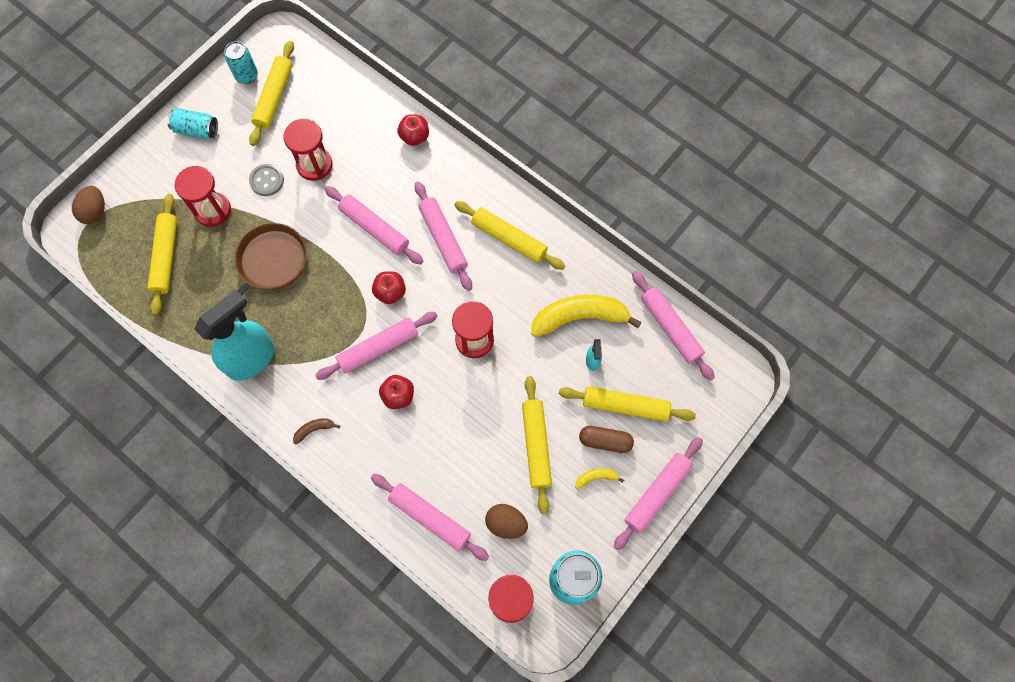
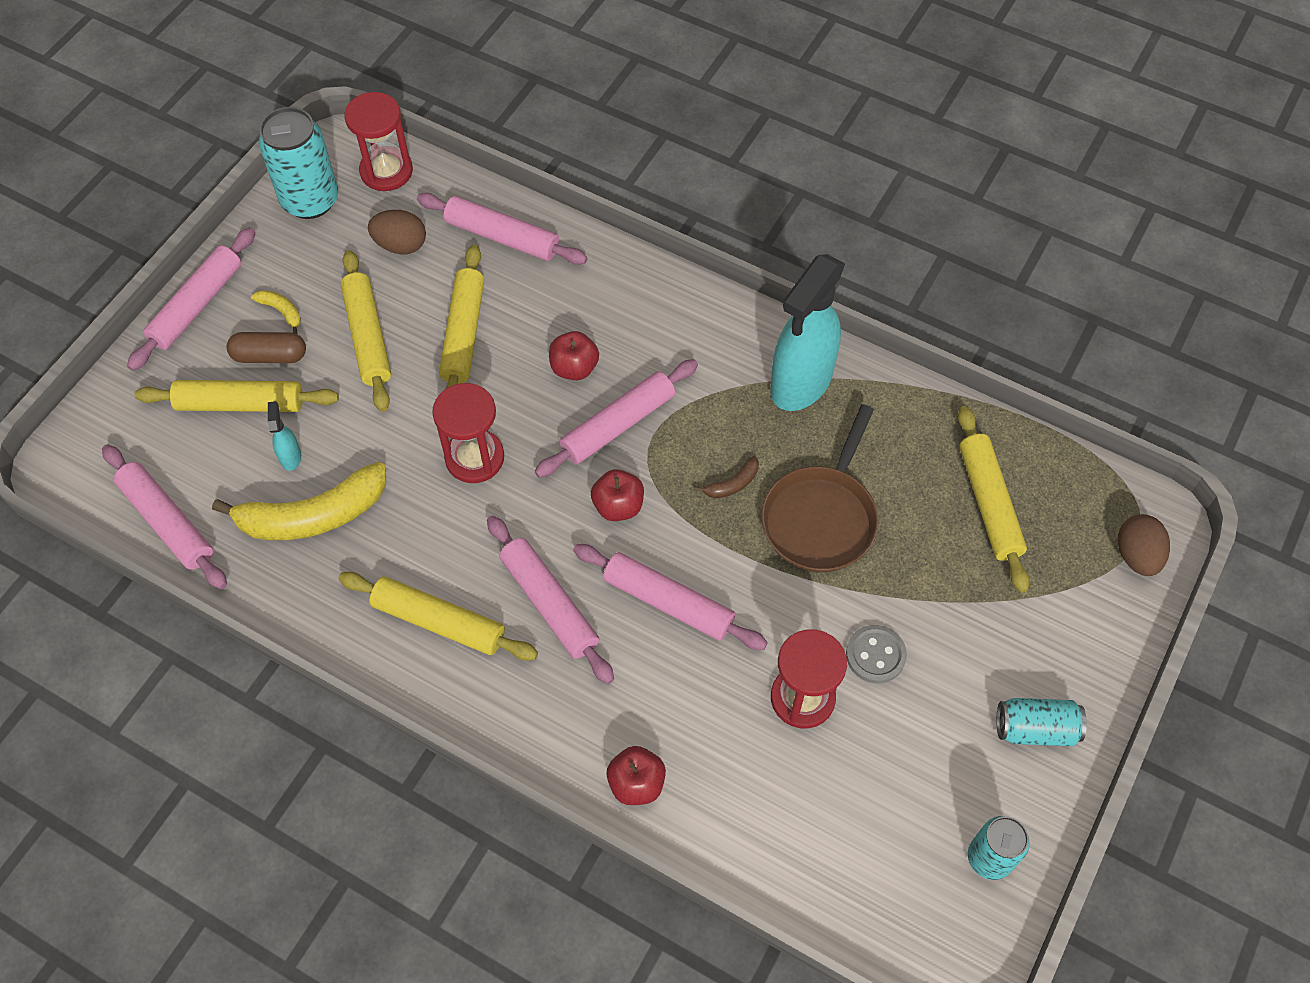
camera: 170 degrees right, 10 degrees down
red hourglass [174,166,231,227] -> none
yellow rolling pin [249,41,294,146] -> yellow rolling pin moved to [439,245,484,388]
brown banana [293,418,340,444] -> brown banana moved to [695,456,759,498]
yellow banana [575,468,624,489] -> yellow banana turned 120 degrees counterclockwise [251,290,301,334]

